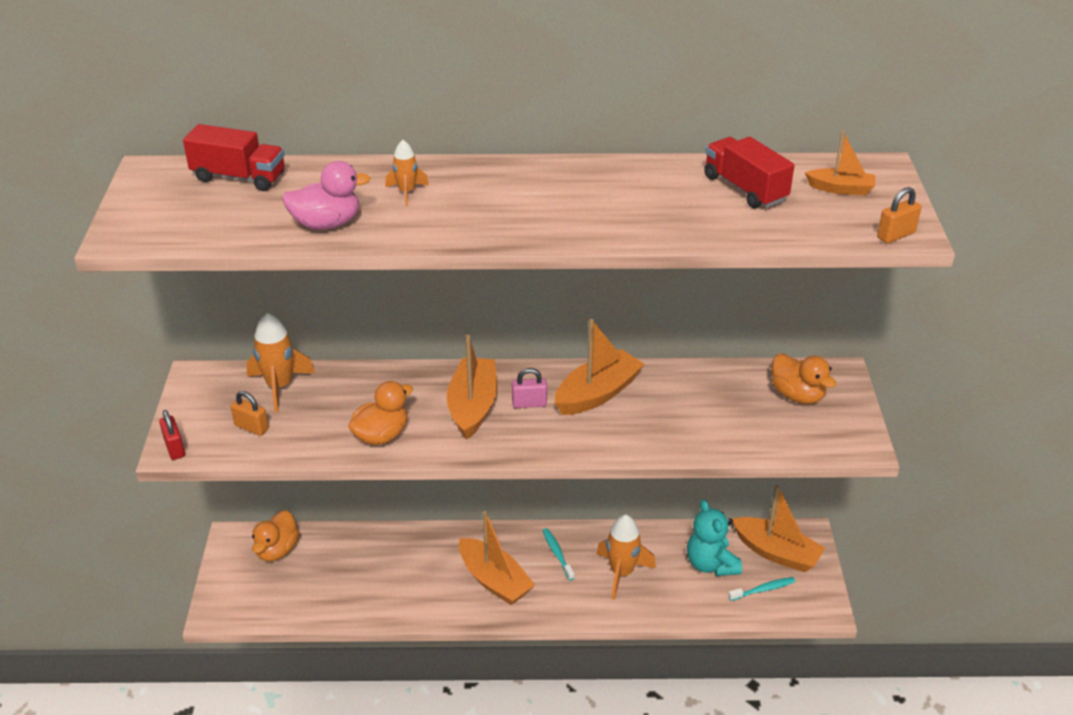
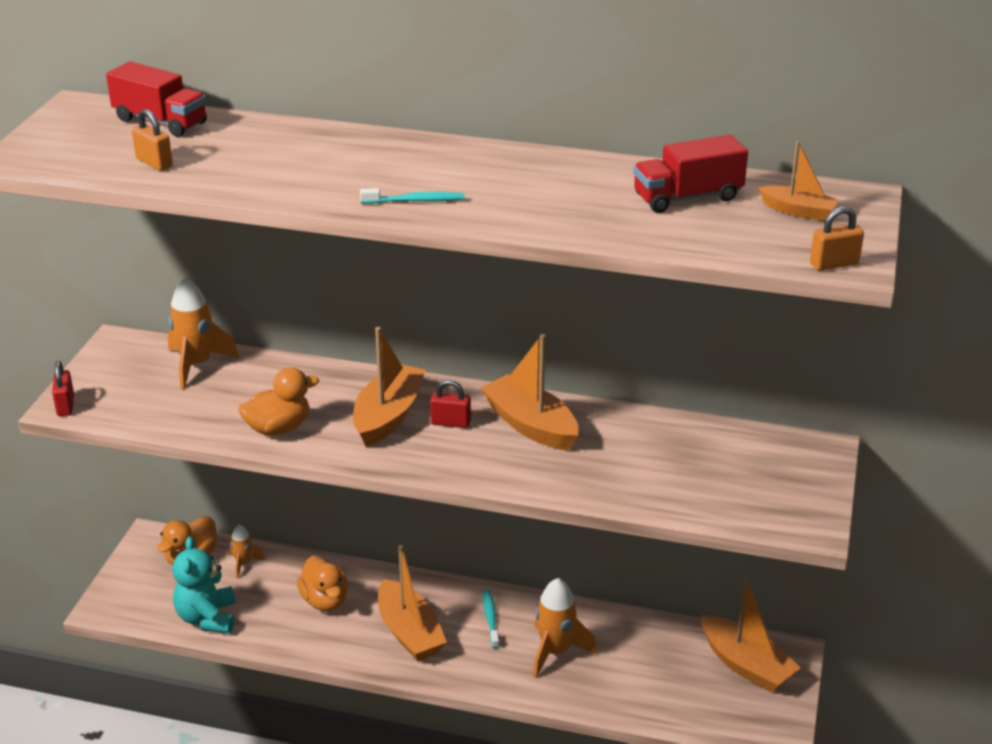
camera: 15 degrees right, 5 degrees down
orange padlock [231,391,269,436] -> orange padlock moved to [132,109,173,171]
pink duck [282,161,371,230] -> none
orange rocket [385,140,429,206] -> orange rocket moved to [229,525,265,578]
pink padlock [512,368,547,408] -> red padlock [430,380,471,428]
orange boat [554,319,645,415] -> orange boat turned 105 degrees counterclockwise [481,334,578,451]
turquoise teddy bear [687,499,742,576] -> turquoise teddy bear moved to [172,537,235,633]
red truck [704,136,794,209] -> red truck turned 90 degrees counterclockwise [633,135,748,213]
turquoise toothbrush [728,577,795,601] -> turquoise toothbrush moved to [360,188,464,204]
orange duck [772,354,836,404] -> orange duck moved to [297,555,348,611]

